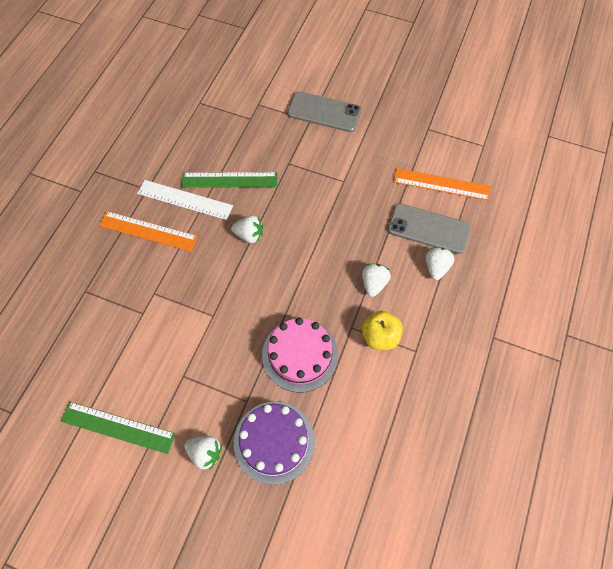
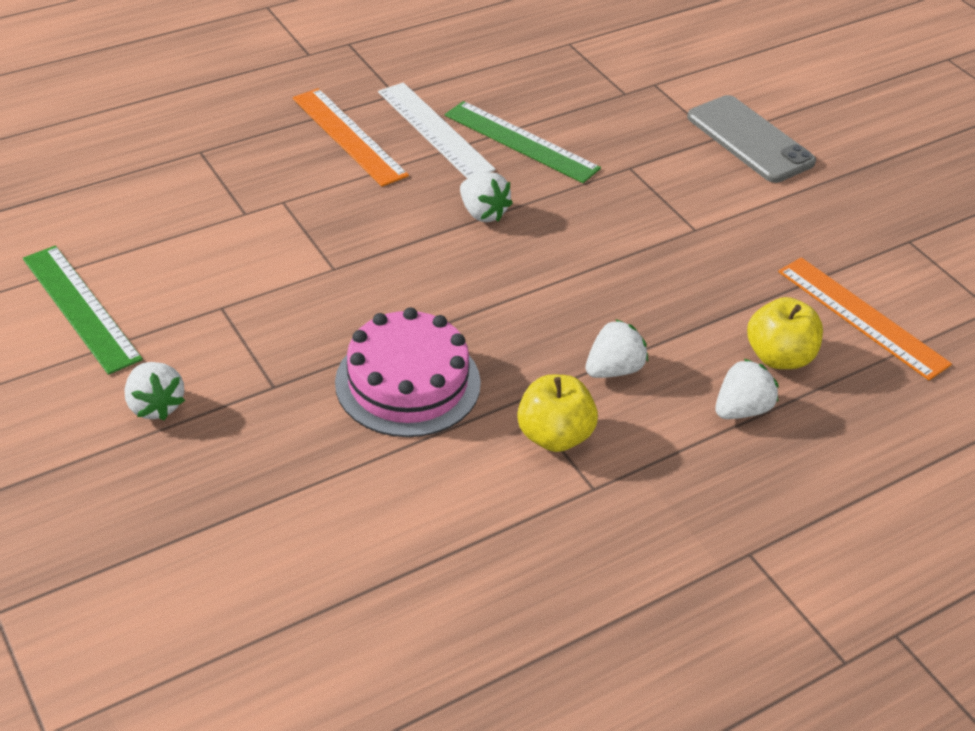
camera: 35 degrees right, 20 degrees down
purple cake [234,401,315,485] -> none
grey phone [388,203,471,254] -> yellow apple [747,297,823,369]

